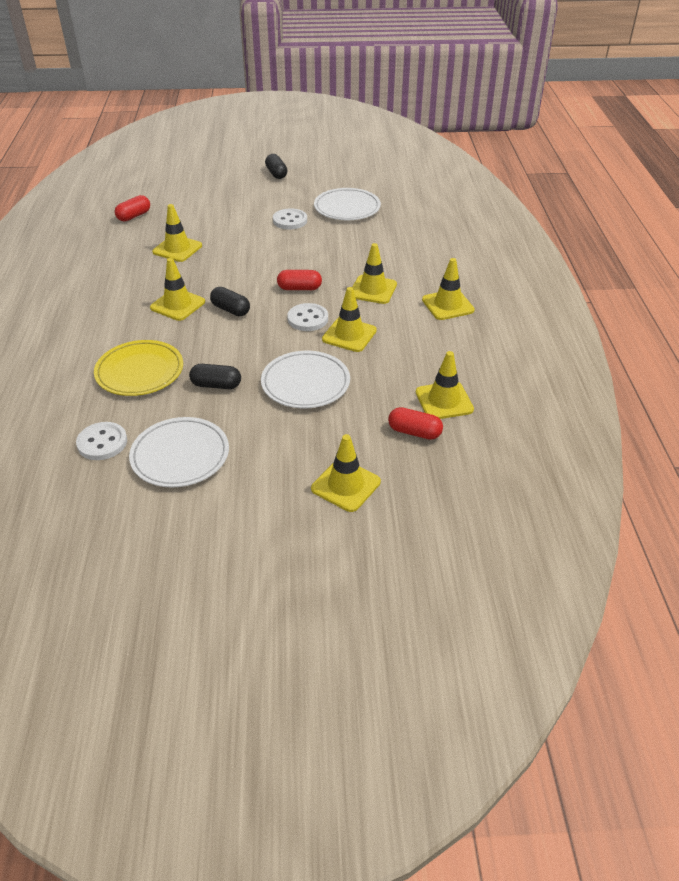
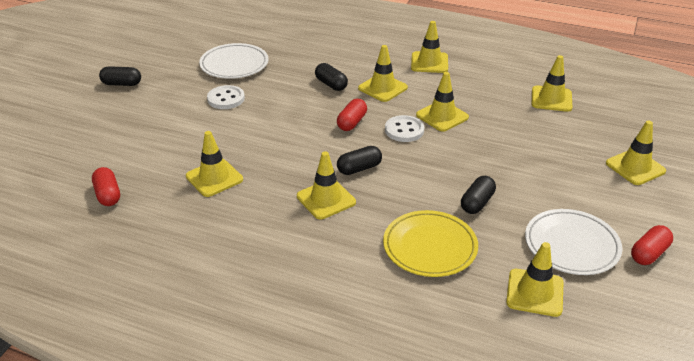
camera: 65 degrees left, 5 degrees down
white button [76,422,127,460] -> yellow traffic cone [506,242,563,317]
white plate [261,351,350,408] -> none
red capsule [388,407,443,440] -> red capsule moved to [631,225,673,265]
none -> black capsule [315,63,348,91]

